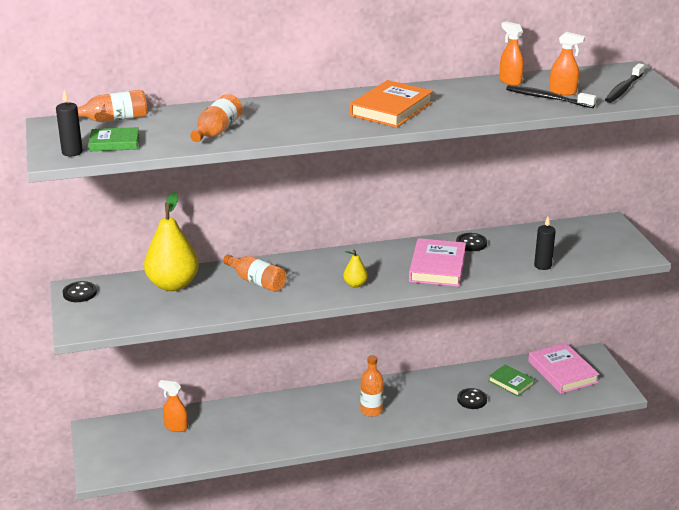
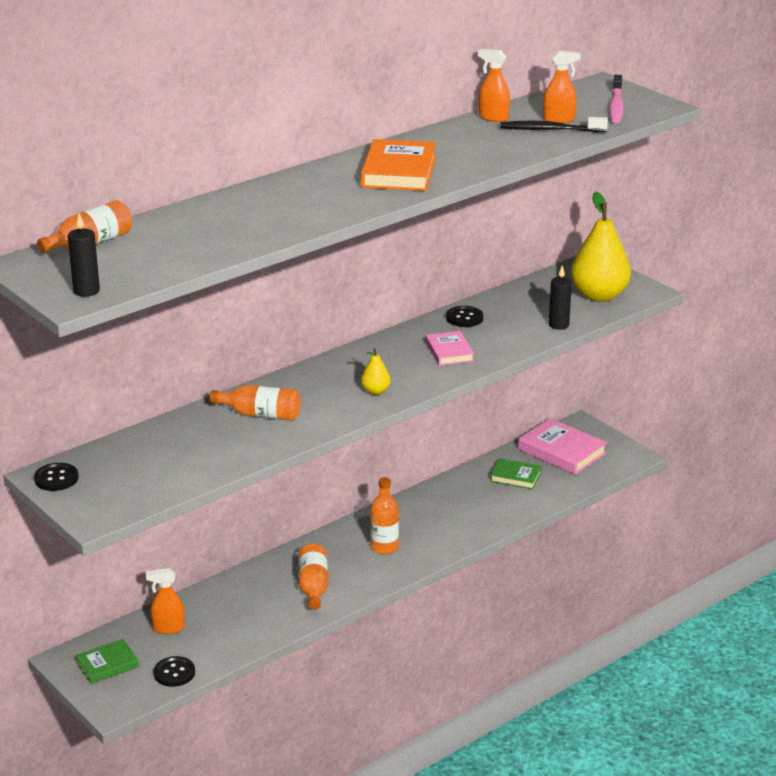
camera: 25 degrees left, 0 degrees up
green book [88,127,139,151] -> green book moved to [75,639,139,684]
yellow pear [144,192,199,291] -> yellow pear moved to [571,192,631,302]
orange bottle [190,94,243,142] -> orange bottle moved to [298,544,328,610]
pink book [409,238,466,287] -> pink book [426,331,474,366], size x0.61
black button [457,388,487,409] -> black button moved to [154,656,195,687]
black toothbrush [605,63,645,103] -> pink toothbrush [610,75,624,123]

